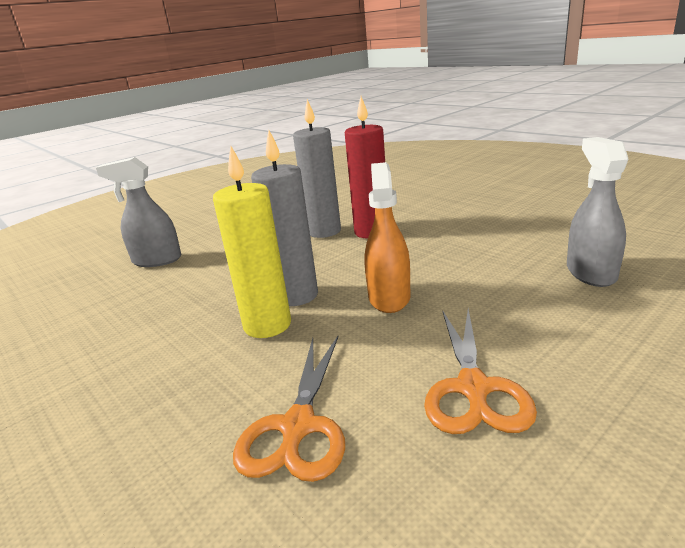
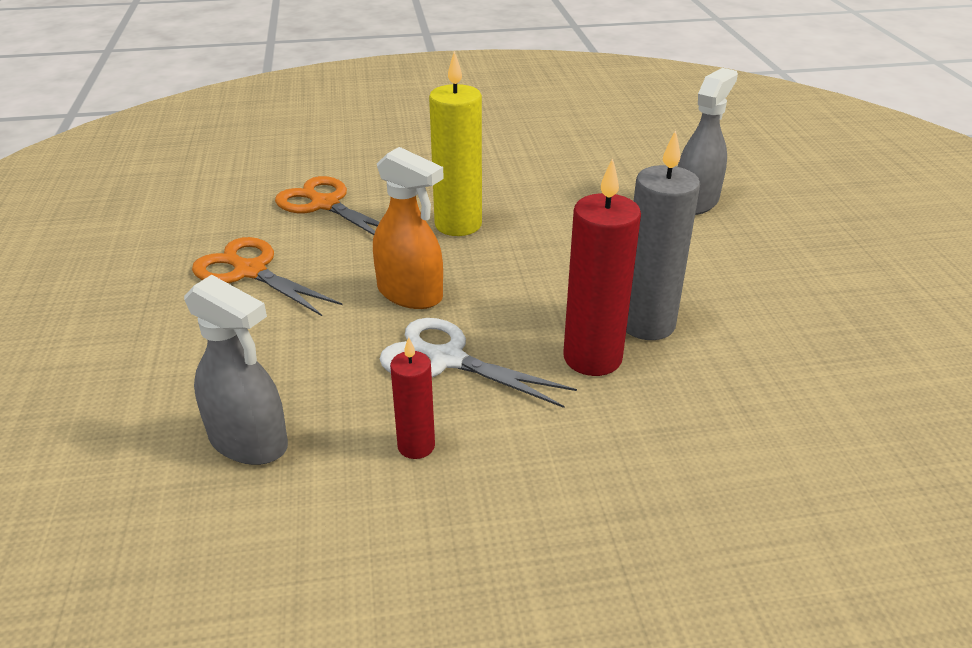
camera: 120 degrees right, 10 degrees up
grey candle [251,130,318,306] -> none
none -> white scissors [380,318,577,408]
none -> red candle [390,337,435,459]

